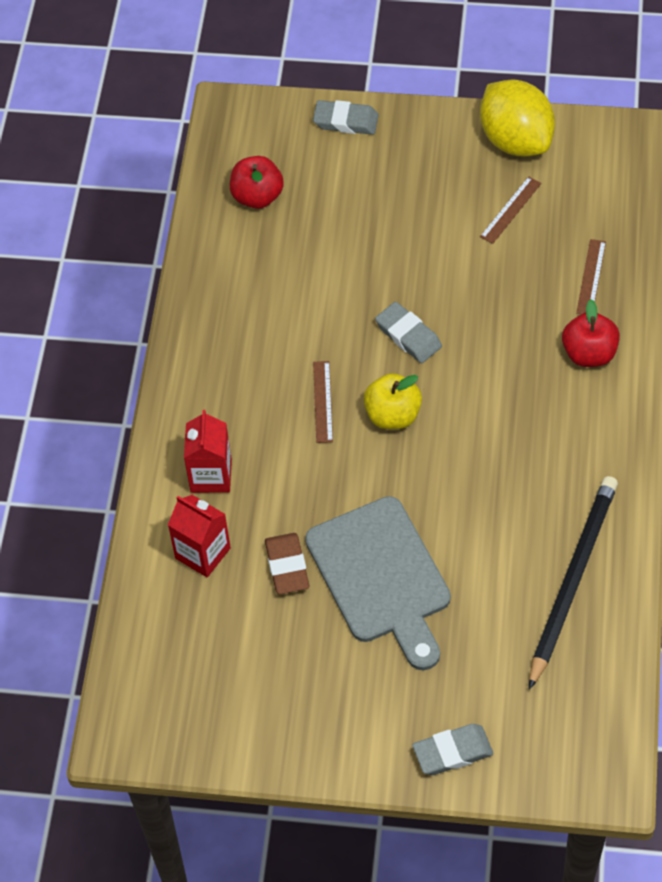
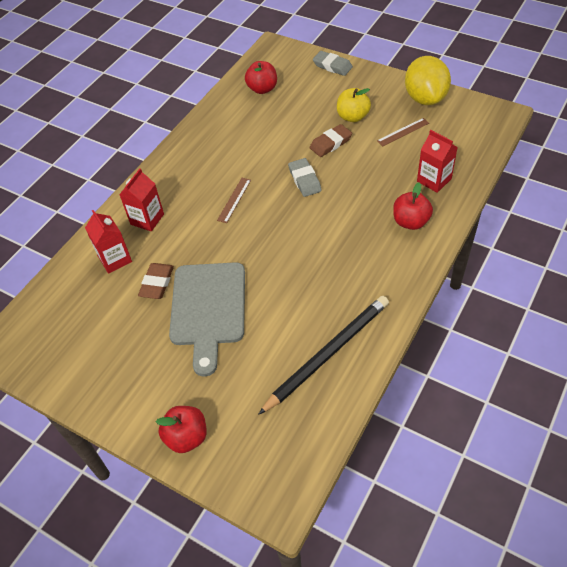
camera: 25 degrees right, 5 degrees down
yellow apple [364,373,422,429] -> yellow apple moved to [337,88,371,122]
grey eraser [412,724,493,775] -> red apple [156,406,207,453]
brown ruler [576,239,606,314] -> red carton [417,130,458,193]
none -> brown eraser [310,124,352,157]

